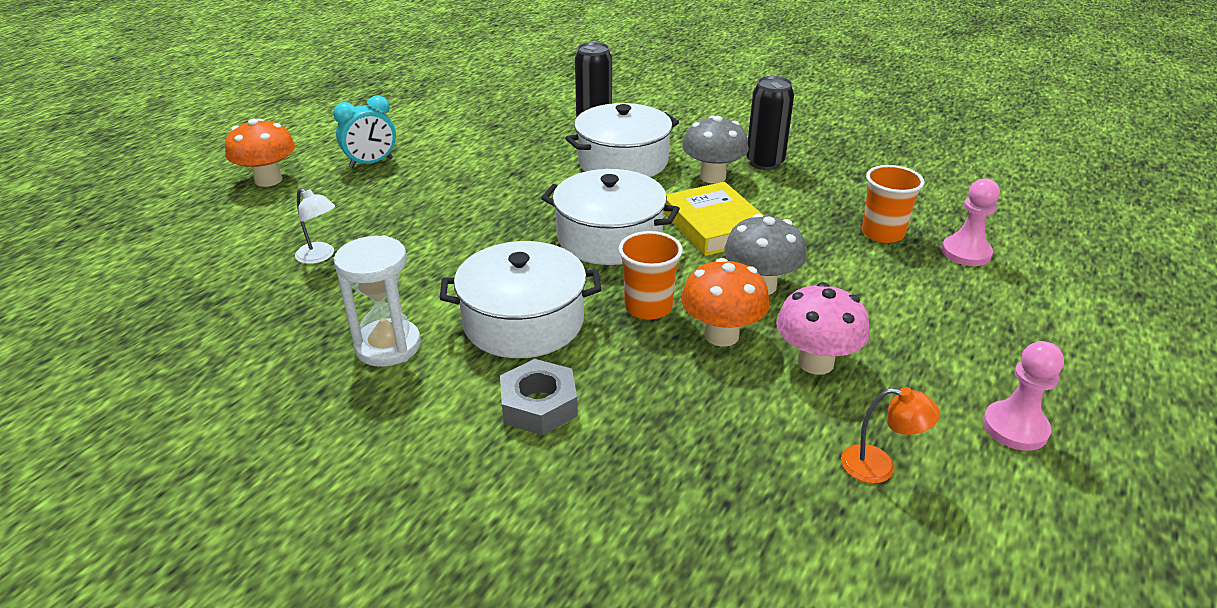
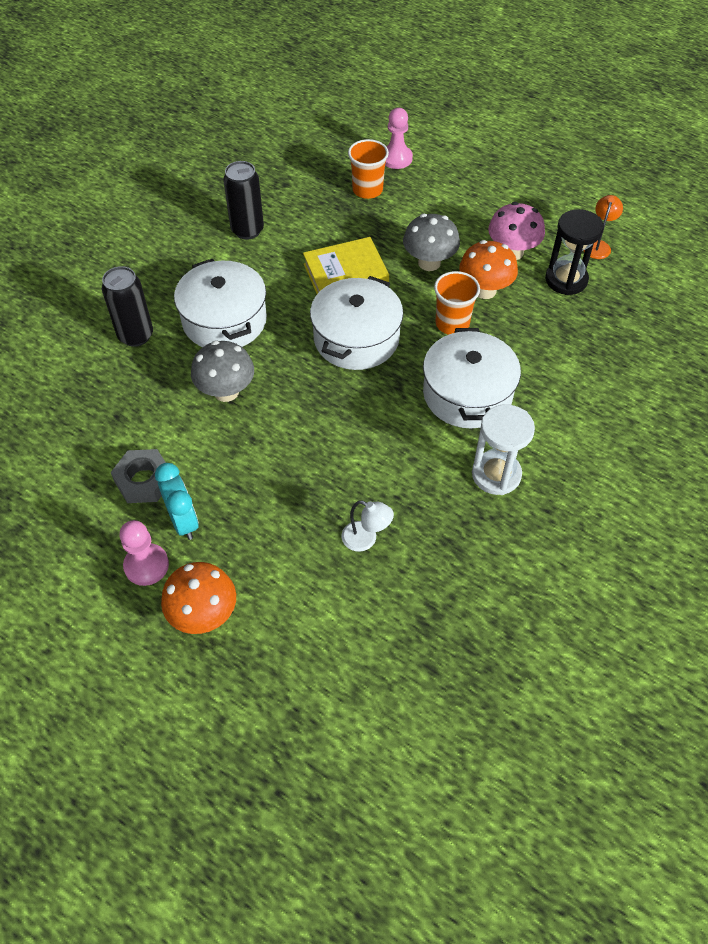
camera: 85 degrees left, 20 degrees up
white lamp [295,188,335,264] -> white lamp turned 75 degrees clockwise [341,501,394,552]
grey nut [500,359,578,435] -> grey nut moved to [111,449,166,503]
grey mushroom [682,116,749,184] -> grey mushroom moved to [191,341,254,402]
pink pawn [983,341,1064,451] -> pink pawn moved to [120,520,169,586]
none -> black hourglass [545,209,604,295]

